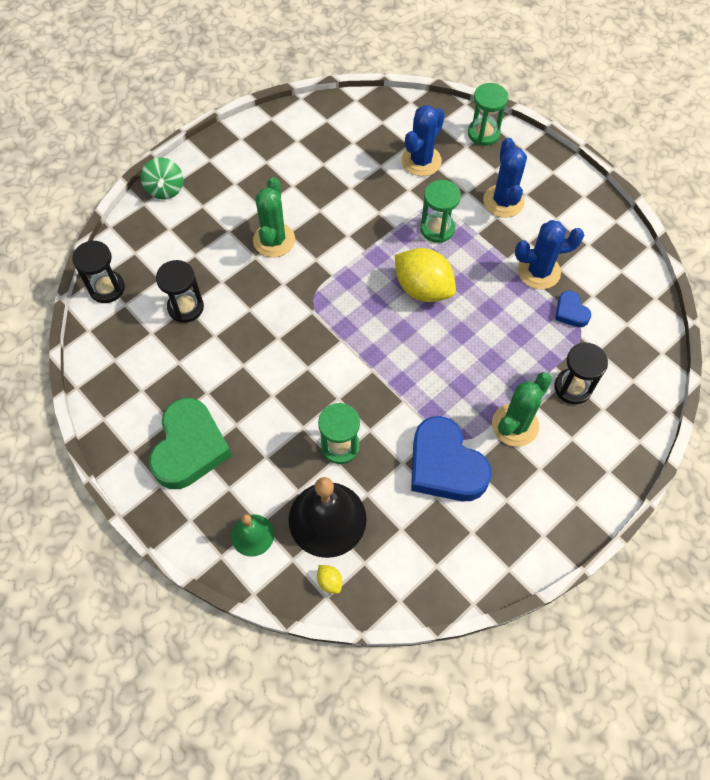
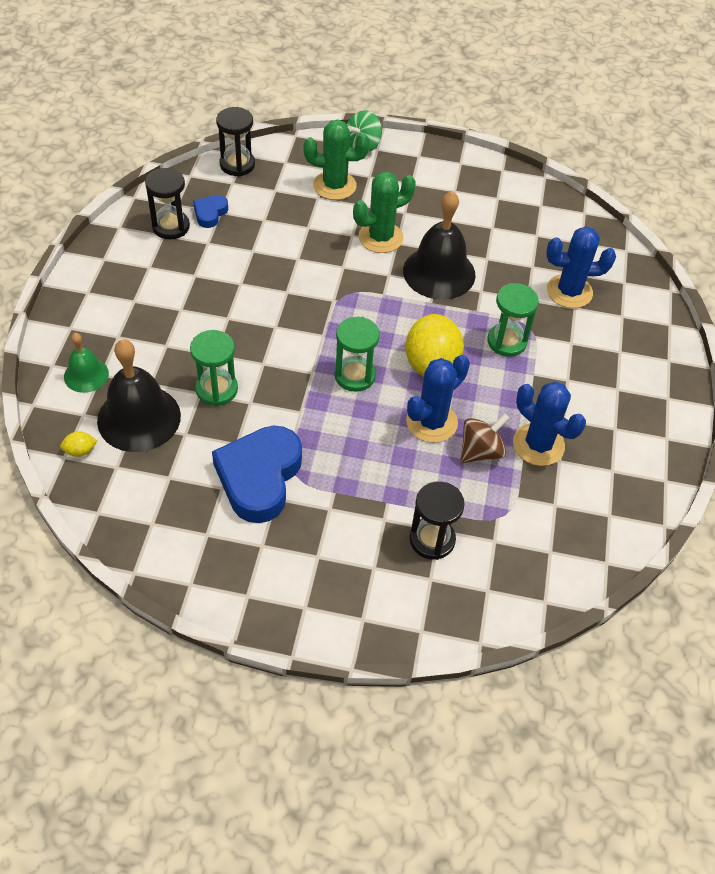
camera: 50 degrees right, 10 degrees down
green heart [149,398,232,489] -> none
black hourglass [156,260,204,323] -> black hourglass moved to [145,168,190,239]
yellow lemon [317,565,342,594] -> yellow lemon turned 60 degrees clockwise [60,431,97,457]
green hourglass [468,83,508,146] -> green hourglass moved to [334,317,380,392]
blue cactus [483,138,527,218] -> blue cactus moved to [406,355,470,443]
green cactus [492,372,552,447] -> green cactus moved to [304,120,370,200]
blue heart [555,291,591,327] -> blue heart moved to [193,195,228,228]
none -> black bell [403,191,475,300]
none -> brown spinning top [460,413,509,463]

